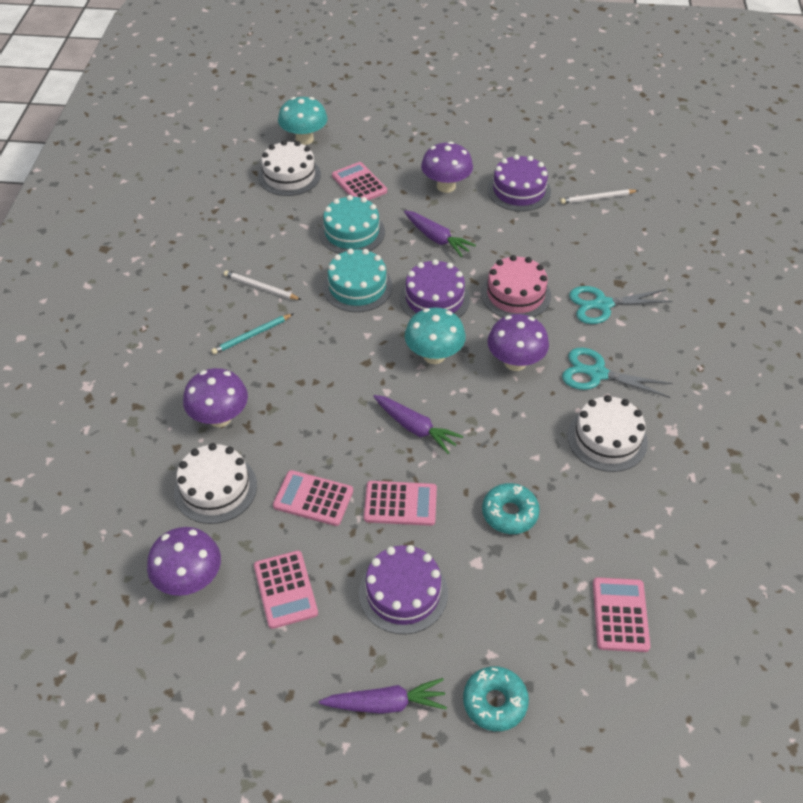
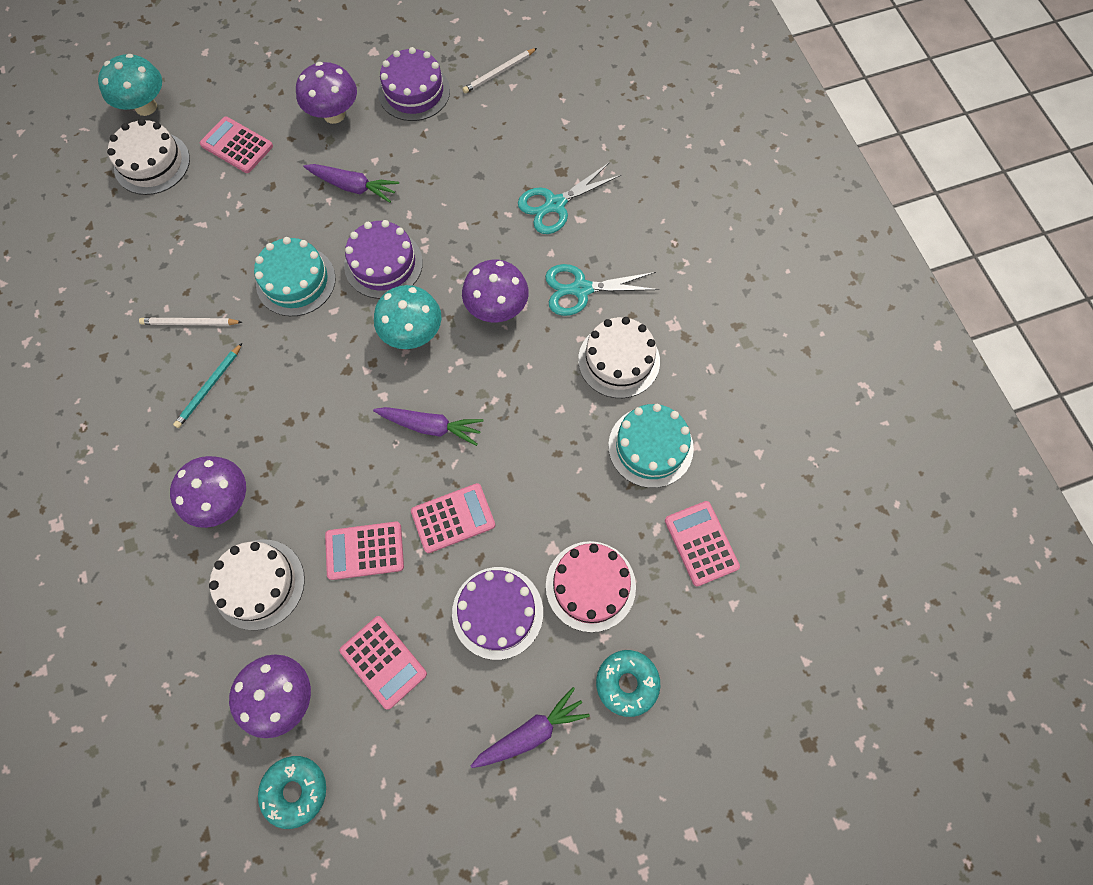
camera: 25 degrees left, 20 degrees up
turquoise cake [319,195,385,254] -> turquoise cake moved to [608,404,694,488]
pink cake [481,255,551,317] -> pink cake moved to [546,541,636,632]
turquoise donut [482,483,540,534] -> turquoise donut moved to [258,756,326,829]

